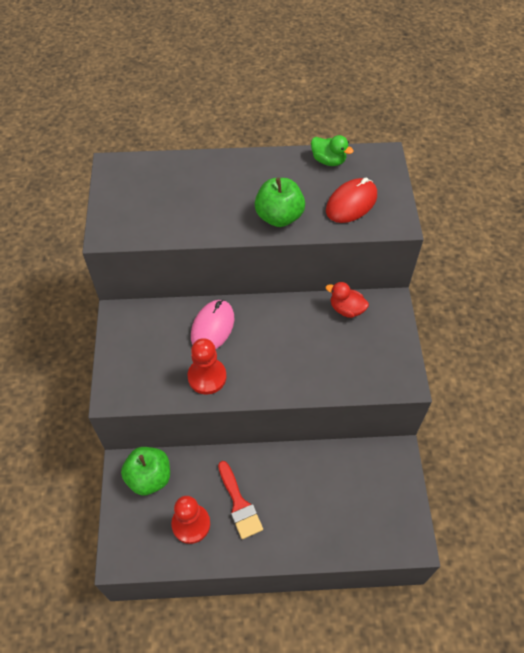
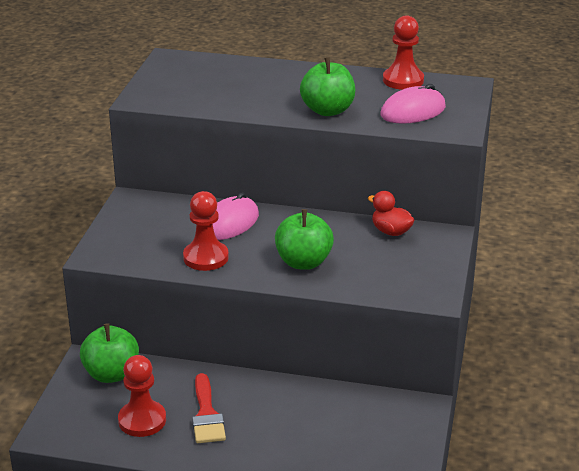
camera: 15 degrees right, 25 degrees down
green duck [311,135,354,166] -> red pawn [383,15,424,90]
red mouse [326,178,377,223] -> pink mouse [380,84,446,124]
none -> green apple [275,209,334,270]

